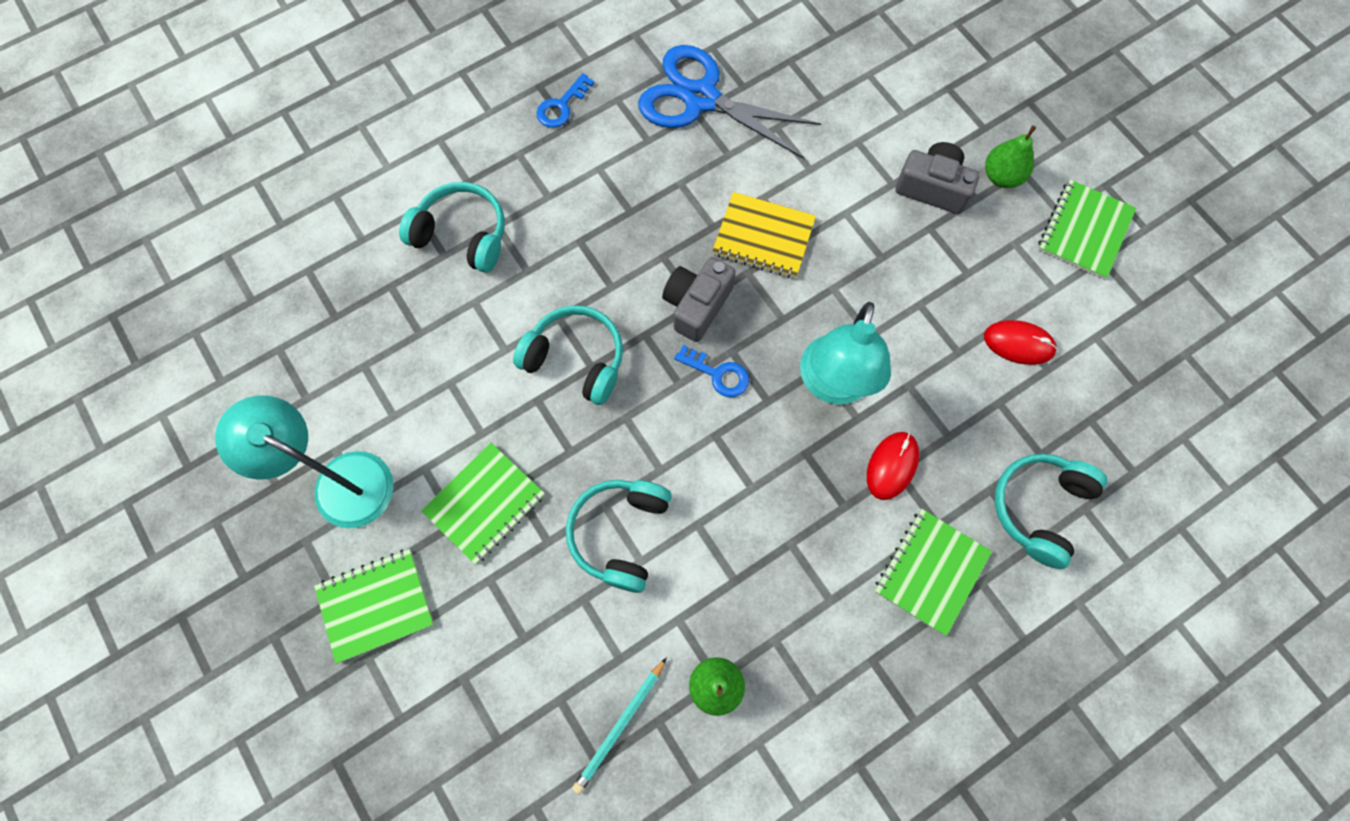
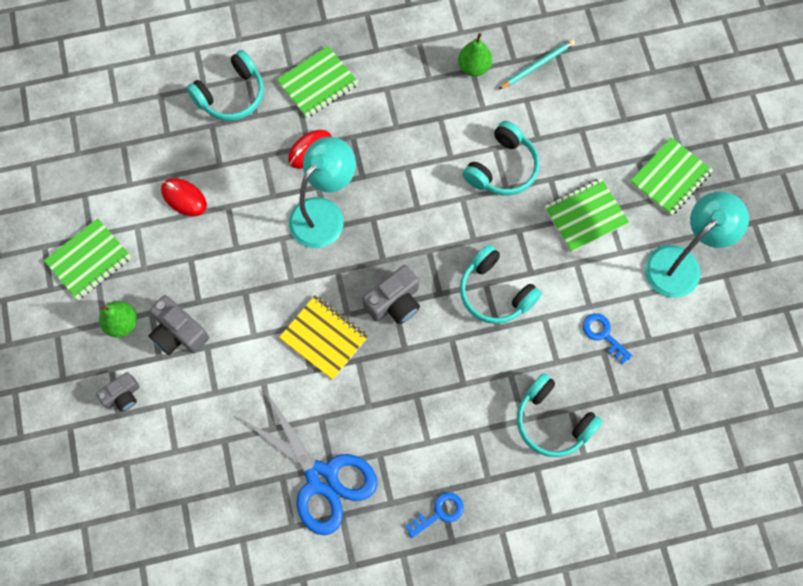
camera: 160 degrees left, 0 degrees up
turquoise lamp [215,396,394,528] -> turquoise lamp turned 90 degrees counterclockwise [645,191,749,298]
green notebook [314,549,434,664] -> green notebook turned 45 degrees counterclockwise [630,137,713,216]
blue key [674,345,749,397] -> blue key moved to [583,313,633,364]
none -> grey camera [96,372,140,412]

